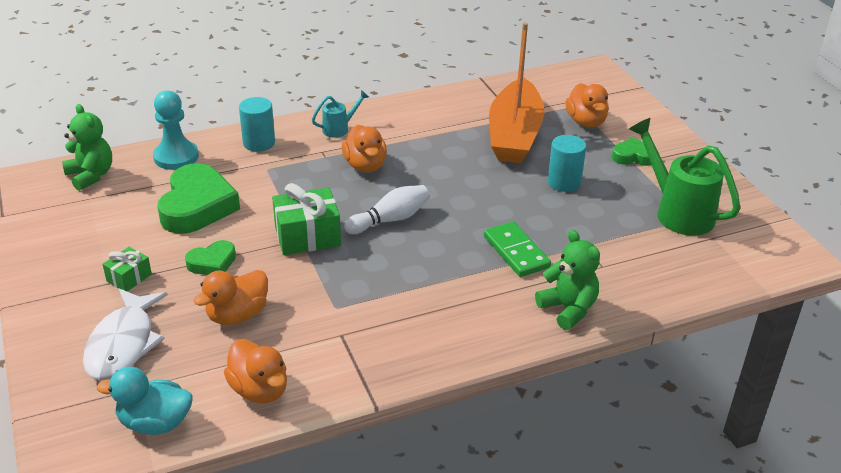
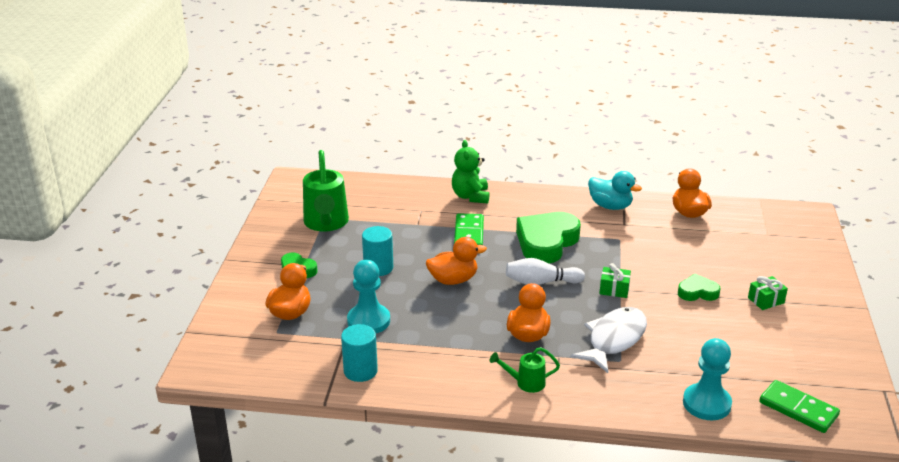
camera: 150 degrees left, 5 degrees down
green teddy bear [62,104,112,191] -> green domino [759,380,840,433]
white fish [83,288,168,381] -> white fish moved to [570,307,647,373]
turquoise duck [97,367,193,435] -> turquoise duck moved to [588,171,642,210]
green heart [157,163,240,234] -> green heart moved to [516,212,581,264]
orange duck [194,270,268,325] -> orange duck moved to [426,237,487,285]
turquoise cylinder [239,97,275,152] -> turquoise cylinder moved to [341,324,378,382]
green gift [272,183,341,255] -> green gift [599,263,631,298], size x0.56
turquoise watering can [312,90,369,138] -> green watering can [489,347,560,393]
orange boat [489,22,544,163] -> turquoise pawn [347,260,390,333]

